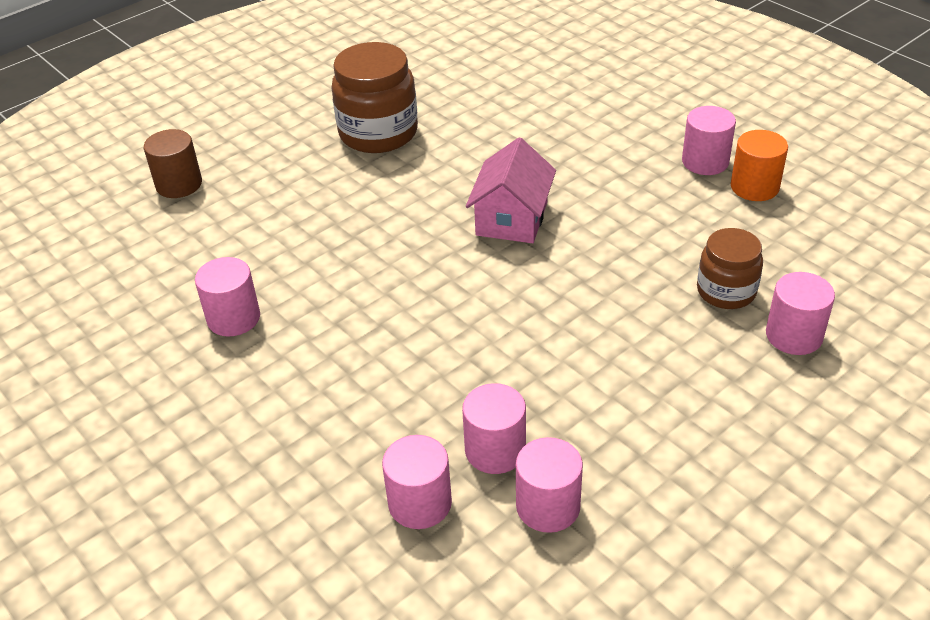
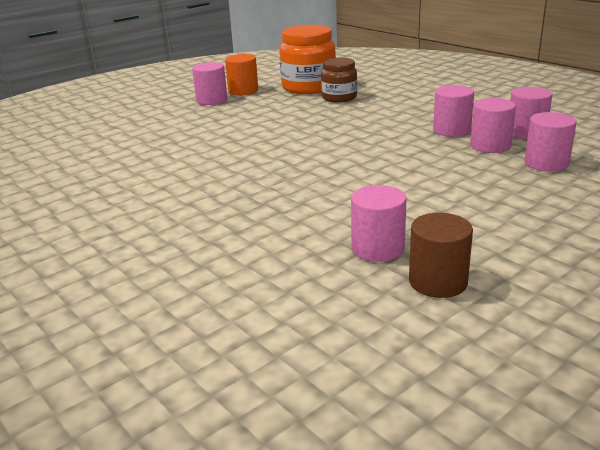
camera: 90 degrees left, 15 degrees down
brown cylinder [144,129,202,198] -> brown cylinder moved to [409,213,473,298]
brown jar [332,42,418,153] -> none
pink house [466,138,556,243] -> none
pink cylinder [766,272,835,355] -> pink cylinder moved to [433,85,474,137]
none -> orange jar [279,25,336,94]

